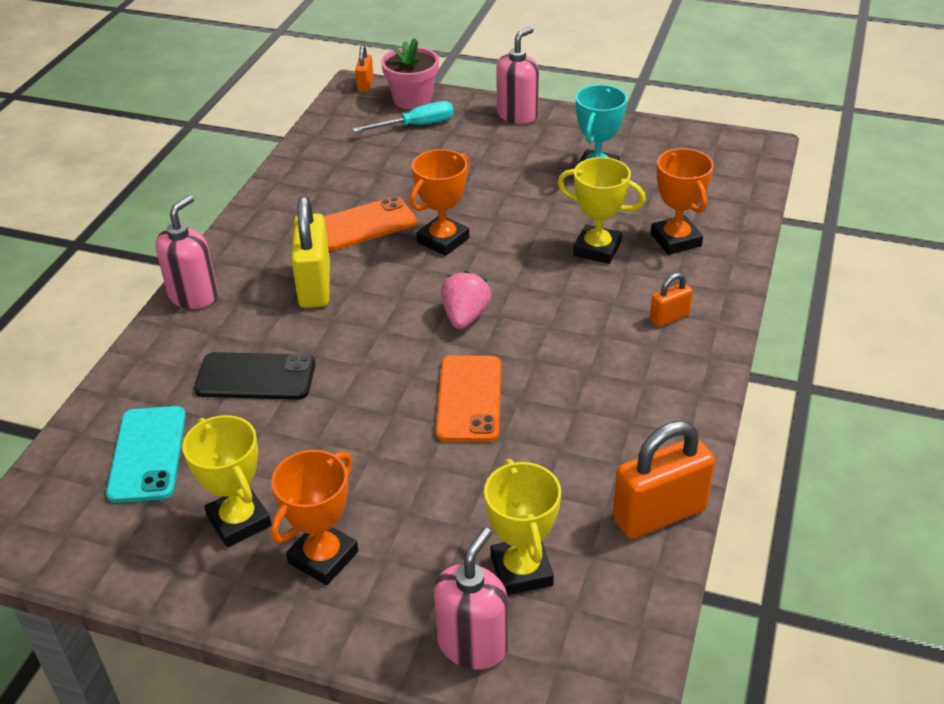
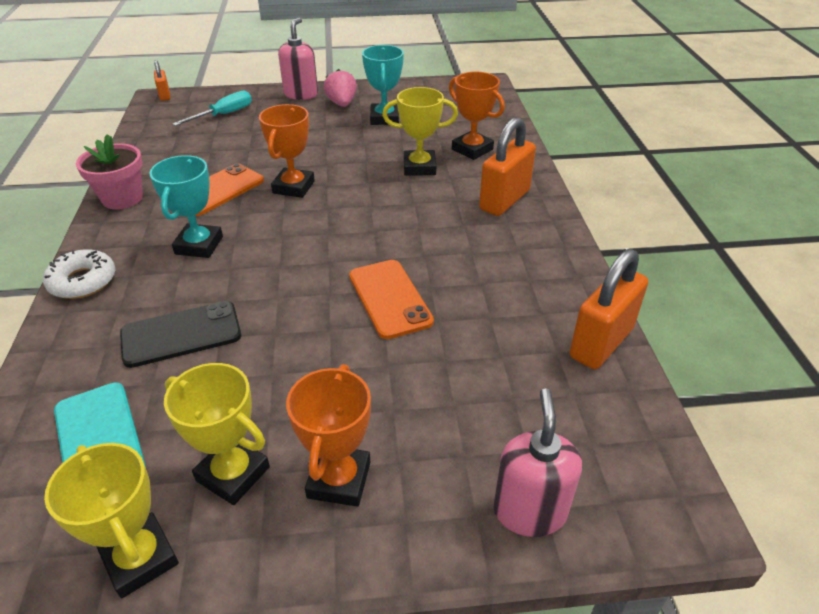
camera: 25 degrees left, 0 degrees up
pink soap dispenser [155,195,218,309] -> white donut [43,249,115,299]
yellow padlock [291,196,330,308] -> turquoise trophy [149,155,223,258]
pink flower pot [381,38,439,110] -> pink flower pot moved to [76,134,143,209]
pink strawberry [441,271,491,329] -> pink strawberry moved to [323,69,357,107]
yellow trophy [484,459,561,595] -> yellow trophy moved to [44,443,179,598]
orange padlock [650,273,693,327] -> orange padlock [479,117,536,216], size x1.94

